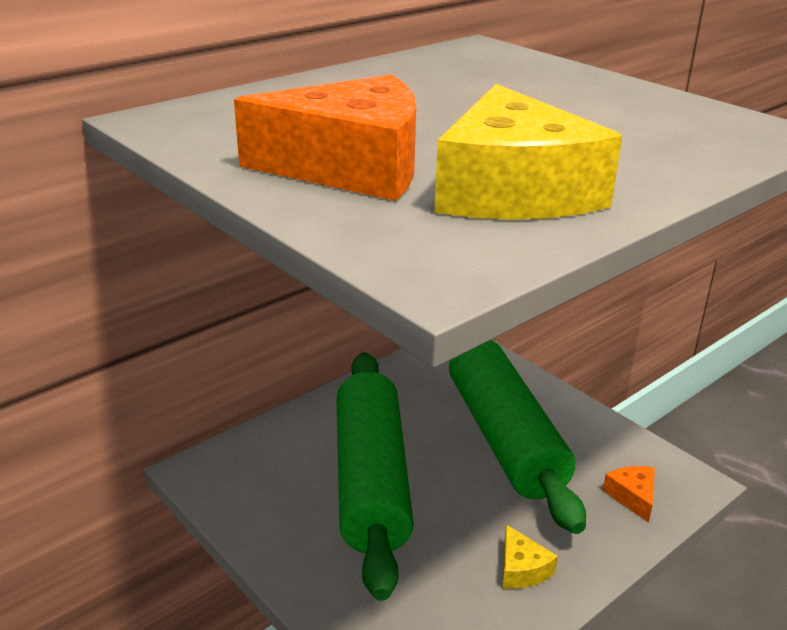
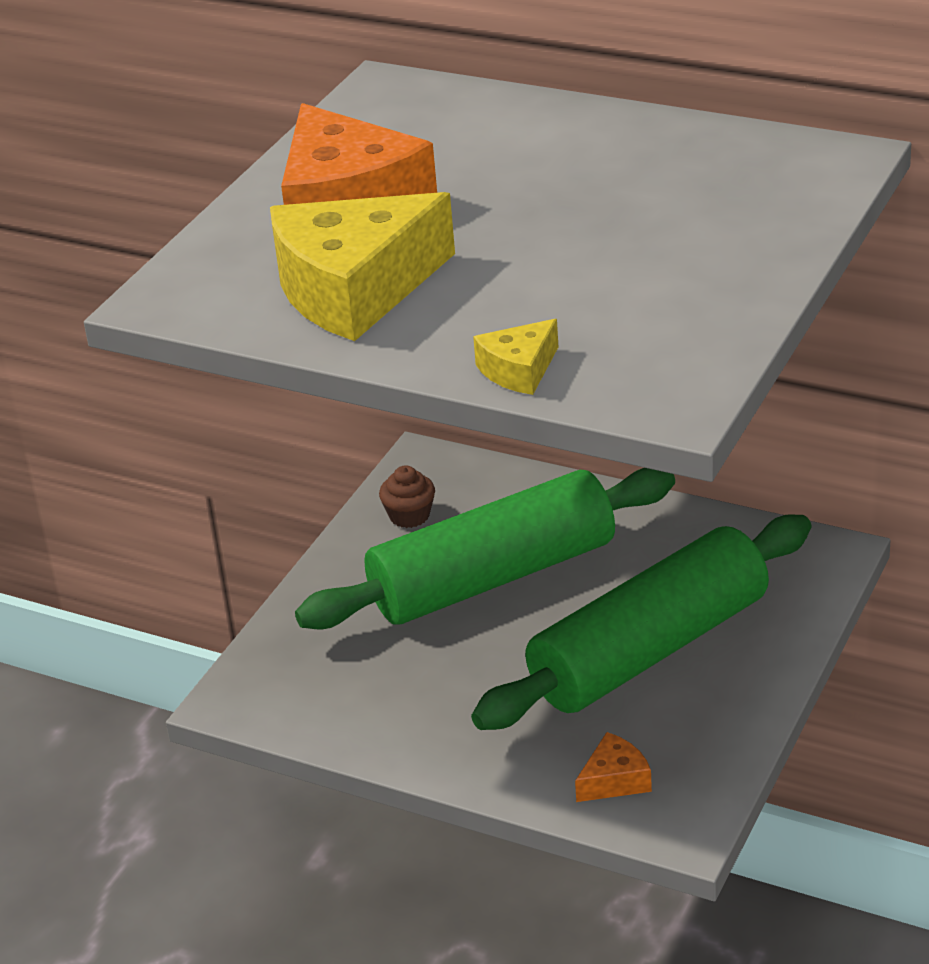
camera: 70 degrees right, 5 degrees up
yellow cheese [502,525,558,589] -> yellow cheese moved to [473,319,558,395]
none -> brown cupcake [379,465,435,528]

